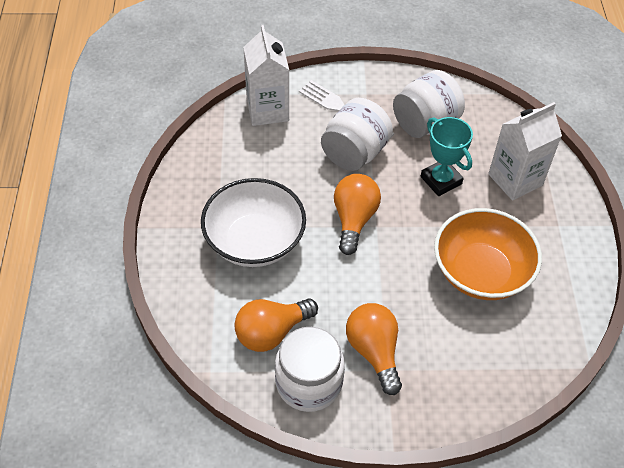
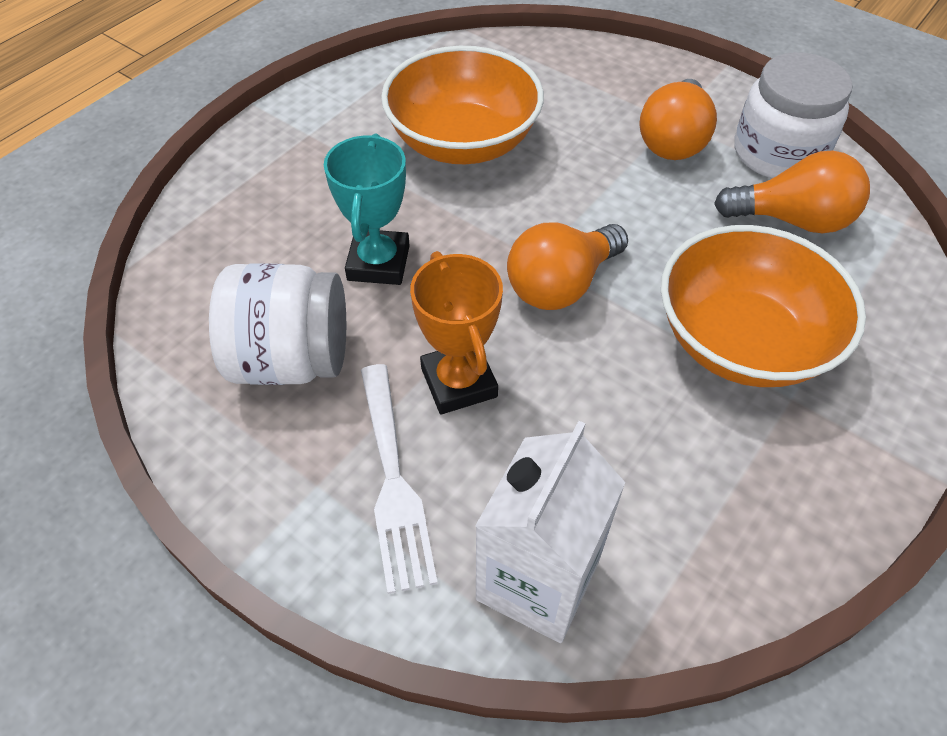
camera: 140 degrees left, 0 degrees up
white bowl [201,178,306,267] -> orange bowl [661,225,866,387]
white jar [321,98,393,171] -> orange trophy [410,251,503,414]
white carton [488,102,562,201] -> none

